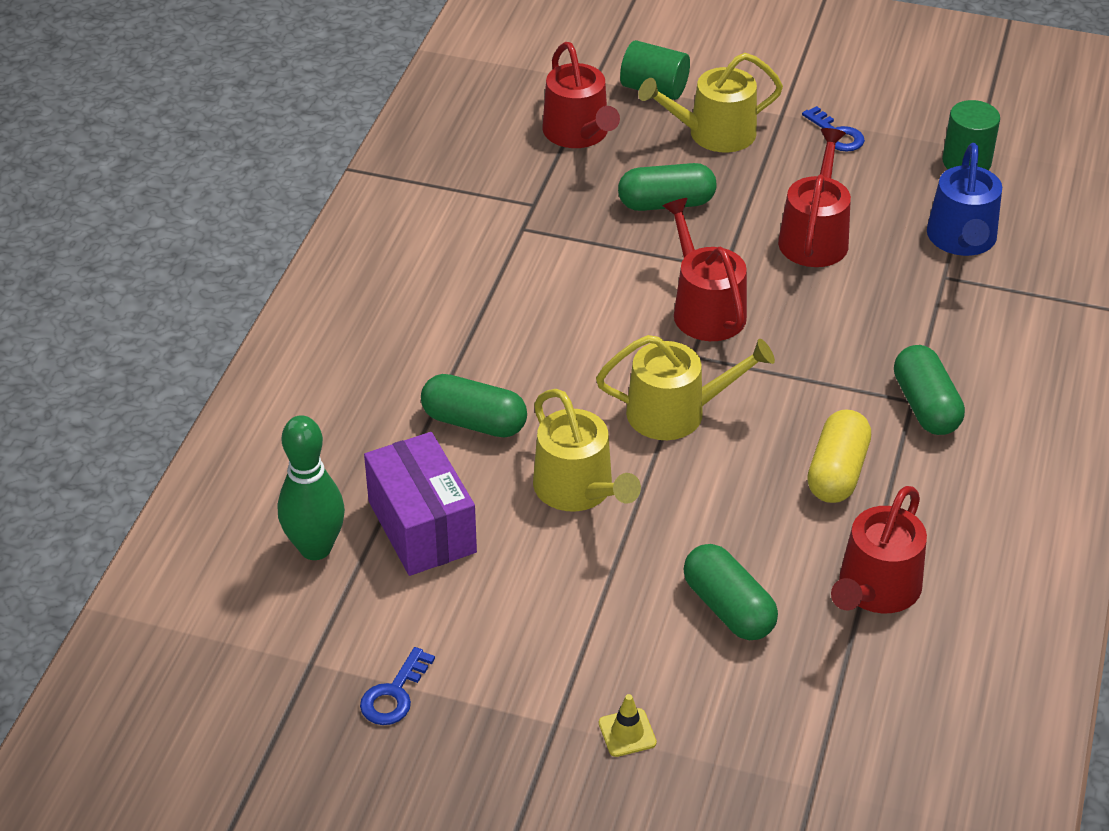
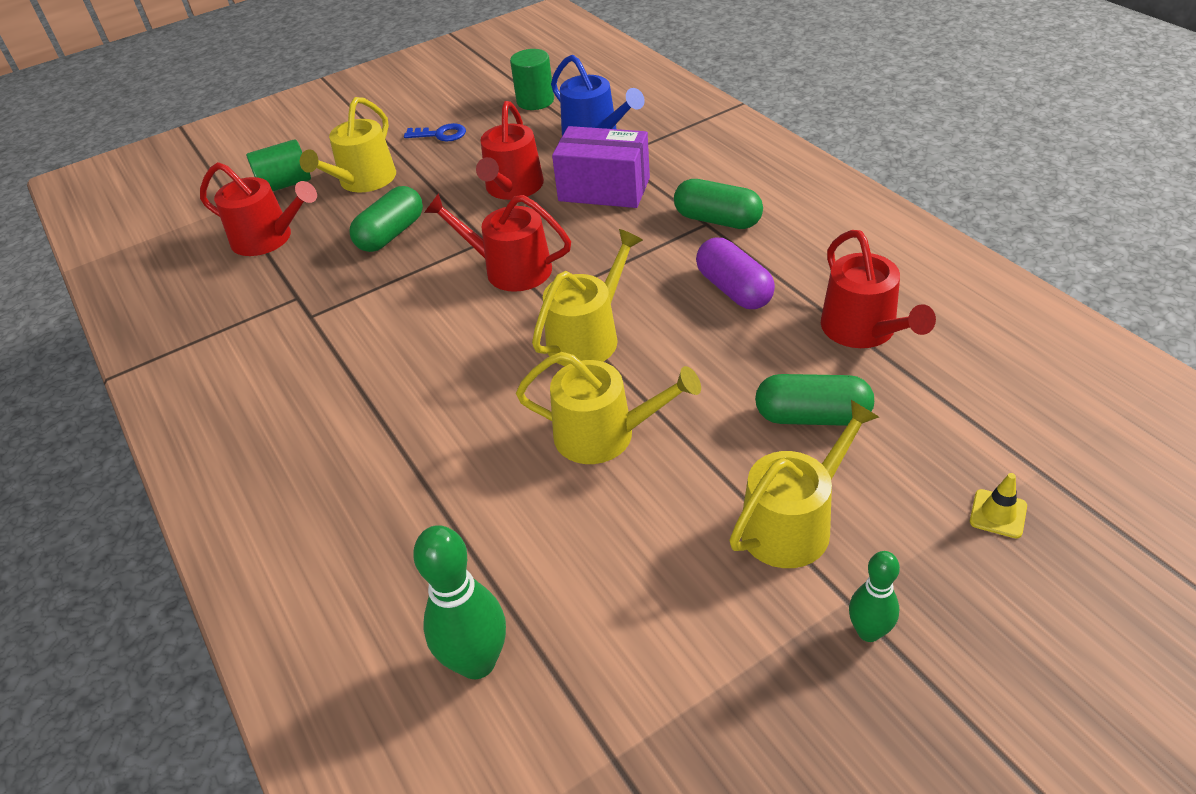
camera: 45 degrees left, 0 degrees up
blue key [360,647,435,725] -> none
purple box [364,432,477,576] -> purple box moved to [552,126,650,208]
green capsule [421,374,527,437] -> none
yellow traffic cone [599,694,657,757] -> yellow traffic cone moved to [970,473,1027,539]
red watering can [778,128,851,267] -> red watering can turned 135 degrees counterclockwise [476,101,544,200]
yellow capsule [807,409,871,503] -> purple capsule [696,238,775,309]
none -> yellow watering can [729,400,879,568]
none -> green bowling pin [849,551,900,642]

